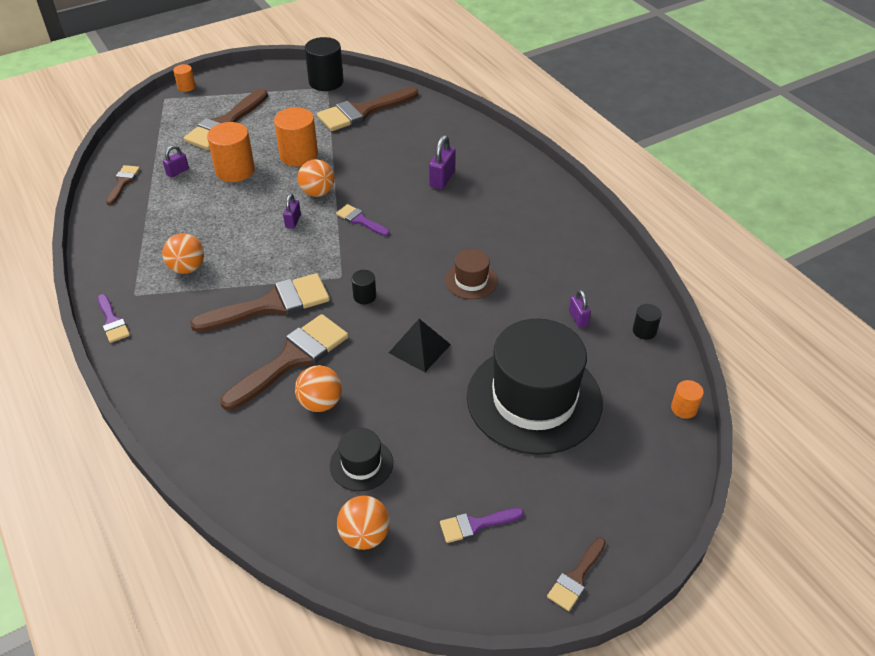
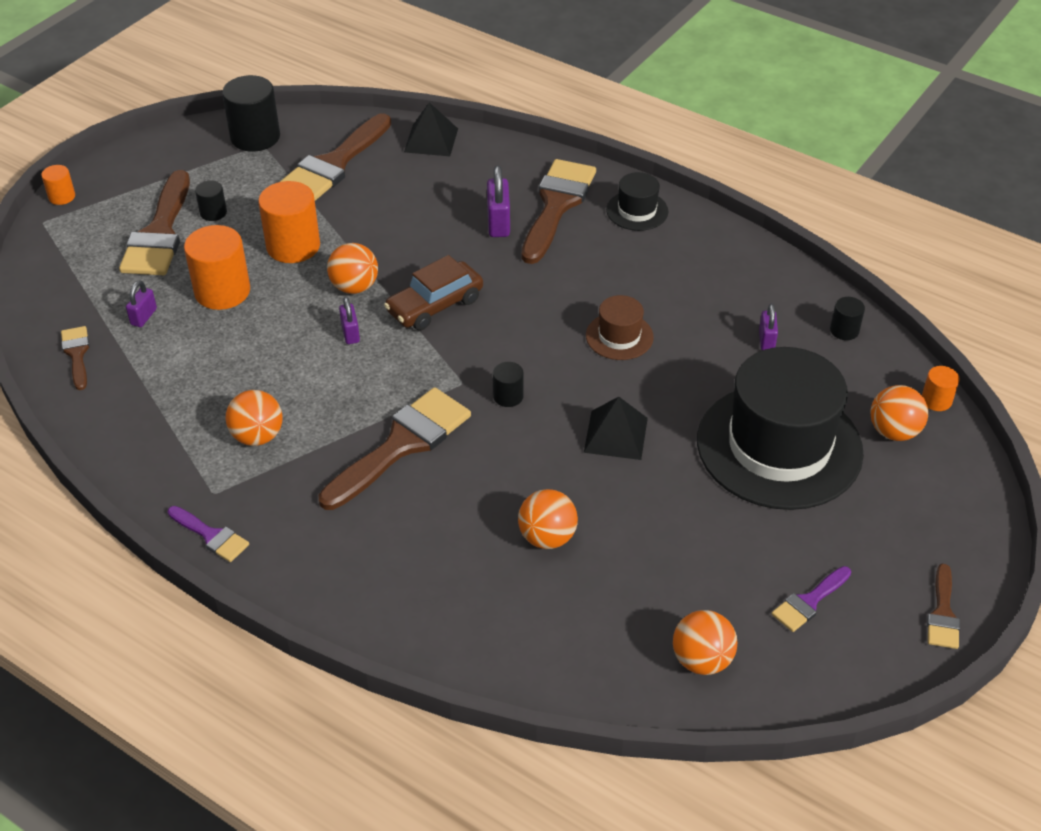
camera: 25 degrees left, 0 degrees up
brown brush [220,314,349,411] -> brown brush moved to [522,159,596,264]
black hat [330,428,393,491] -> black hat moved to [606,172,668,231]
purple brush [336,204,390,236] -> brown car [384,255,483,330]
purple padlock [569,290,591,328] -> purple padlock turned 45 degrees clockwise [759,304,778,350]
none -> black cylinder [195,181,227,221]
none -> black pyramid [404,102,458,156]
none -> orange ball [870,385,928,441]

